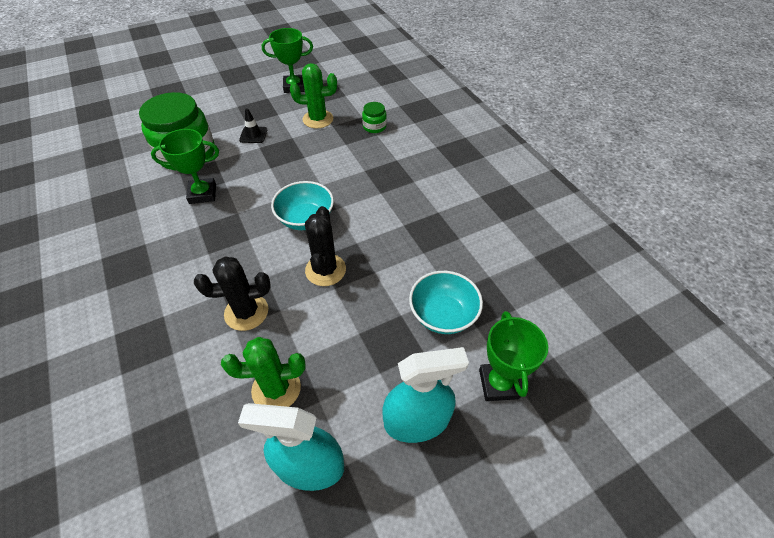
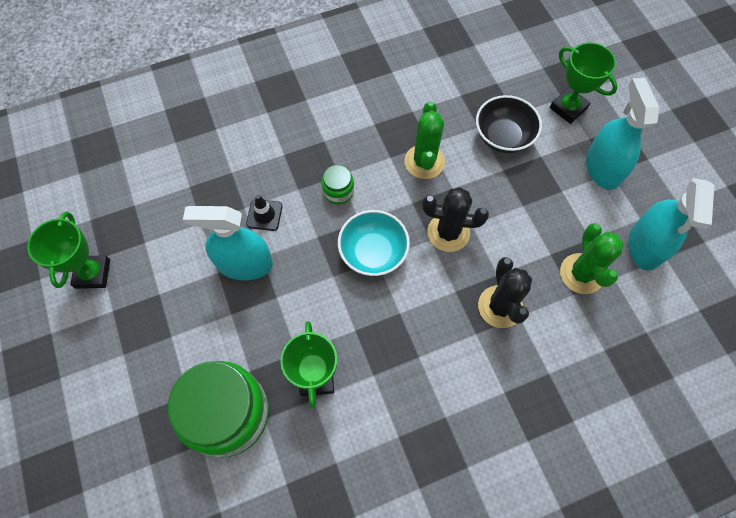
camera: 85 degrees left, 15 degrees up
black traffic cone [239,108,267,143] -> black traffic cone moved to [246,195,283,231]
green cactus [290,63,337,129] -> green cactus moved to [404,101,445,179]
green jar [362,102,387,133] -> green jar moved to [322,165,354,204]
turquoise bowl [409,271,483,334] -> black bowl [476,95,542,153]
green trophy [479,311,548,401] -> green trophy turned 45 degrees clockwise [550,42,618,124]
none -> turquoise spray bottle [183,206,273,280]

